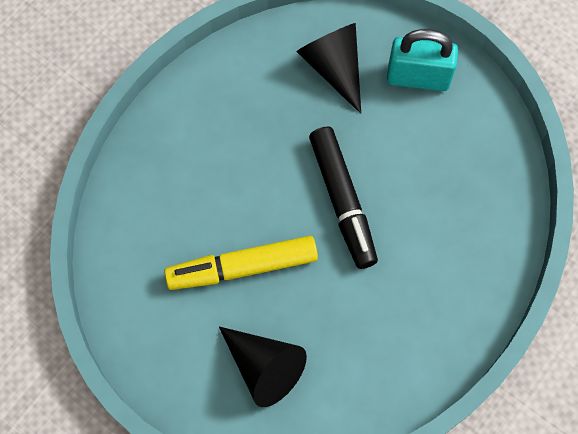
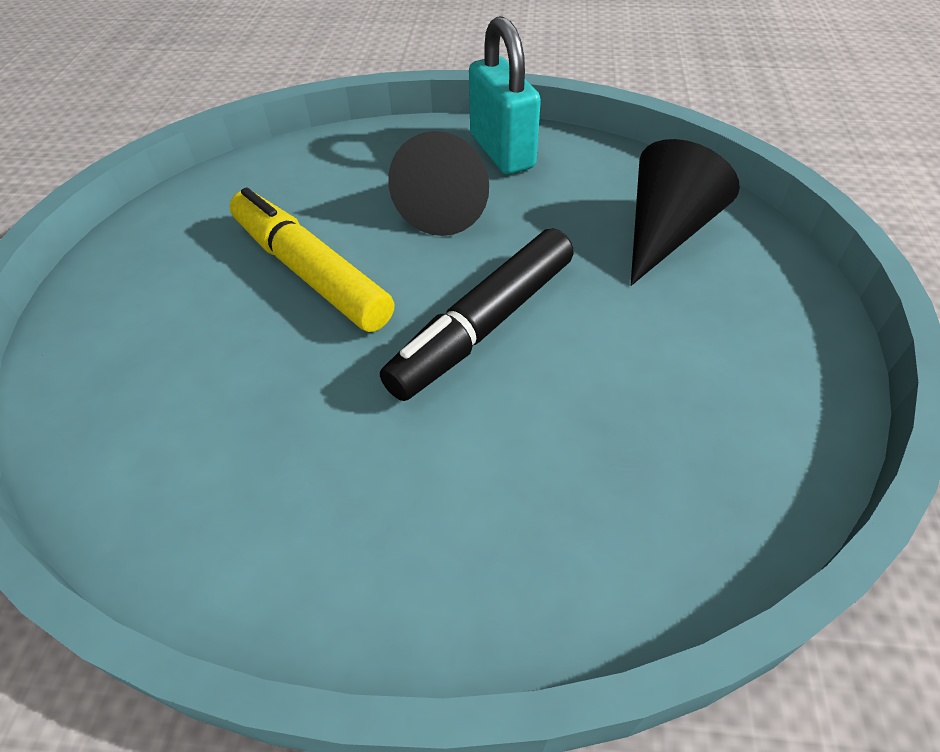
camera: 60 degrees right, 20 degrees down
black cone [219,327,307,407] -> black cone moved to [388,131,489,236]
turquoise padlock [387,29,458,91] -> turquoise padlock moved to [469,16,541,175]

